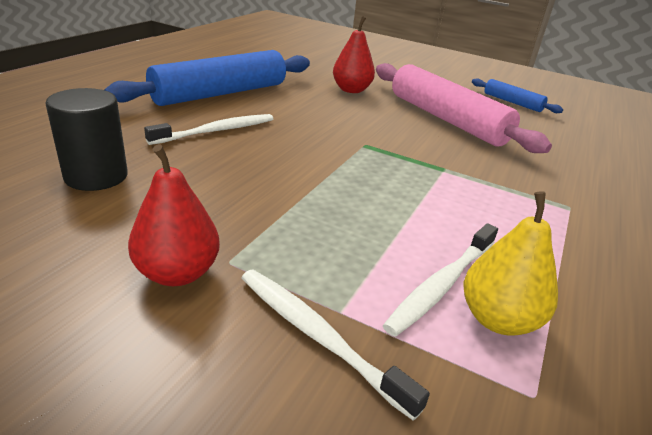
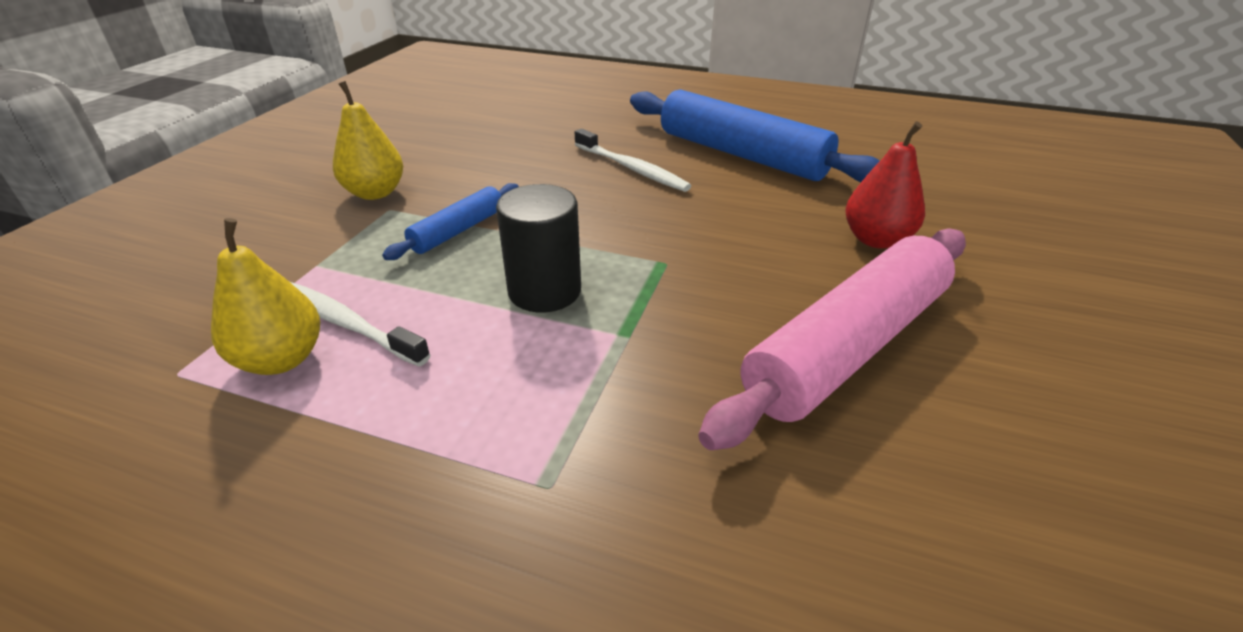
camera: 85 degrees right, 5 degrees up
black cylinder [45,88,128,191] -> black cylinder moved to [496,184,581,312]
red pear [128,144,220,286] -> yellow pear [333,81,403,200]
white toothbrush [242,270,430,421] -> none
blue rolling pin [472,79,563,113] -> blue rolling pin moved to [382,183,519,260]

